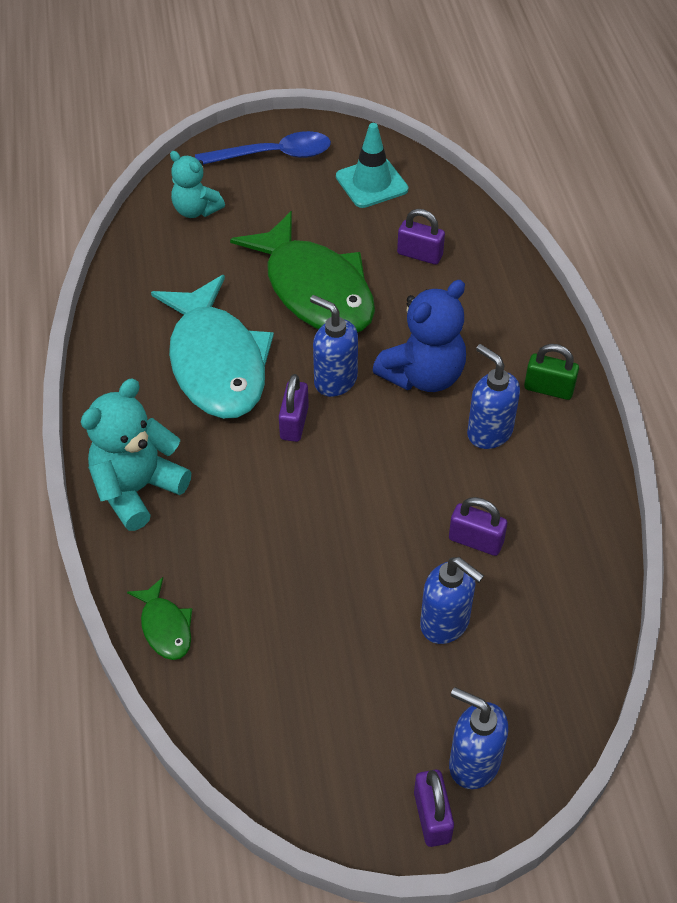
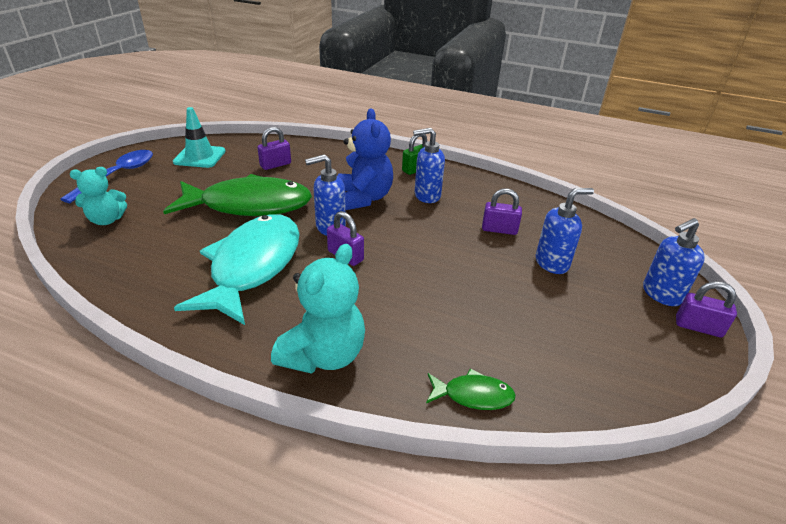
camera: 60 degrees left, 15 degrees down
turquoise teddy bear [81,379,191,531] -> turquoise teddy bear turned 135 degrees counterclockwise [271,244,365,374]
turquoise fish [151,275,274,419] -> turquoise fish turned 90 degrees counterclockwise [174,214,300,325]
purple padlock [449,497,507,556] -> purple padlock turned 45 degrees clockwise [482,188,522,235]

